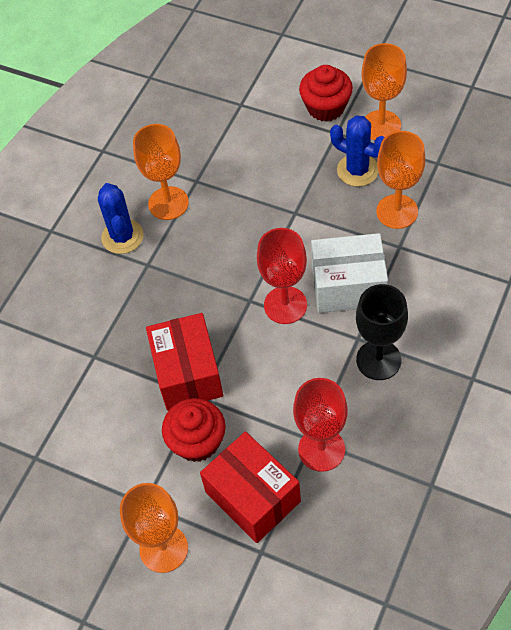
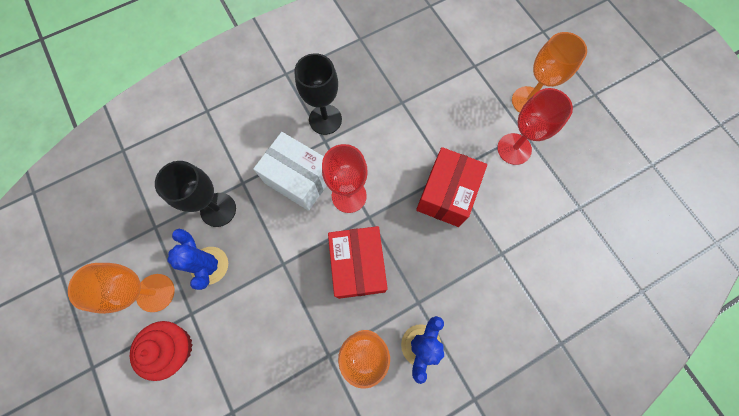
camera: 150 degrees left, 15 degrees up
red cupcake [162,398,226,462] -> none
red box [200,431,301,543] -> red box moved to [328,226,388,299]
red goblet [293,378,348,472] -> red goblet moved to [497,88,573,165]
orange goblet [376,131,425,229] -> black goblet [155,161,236,227]

